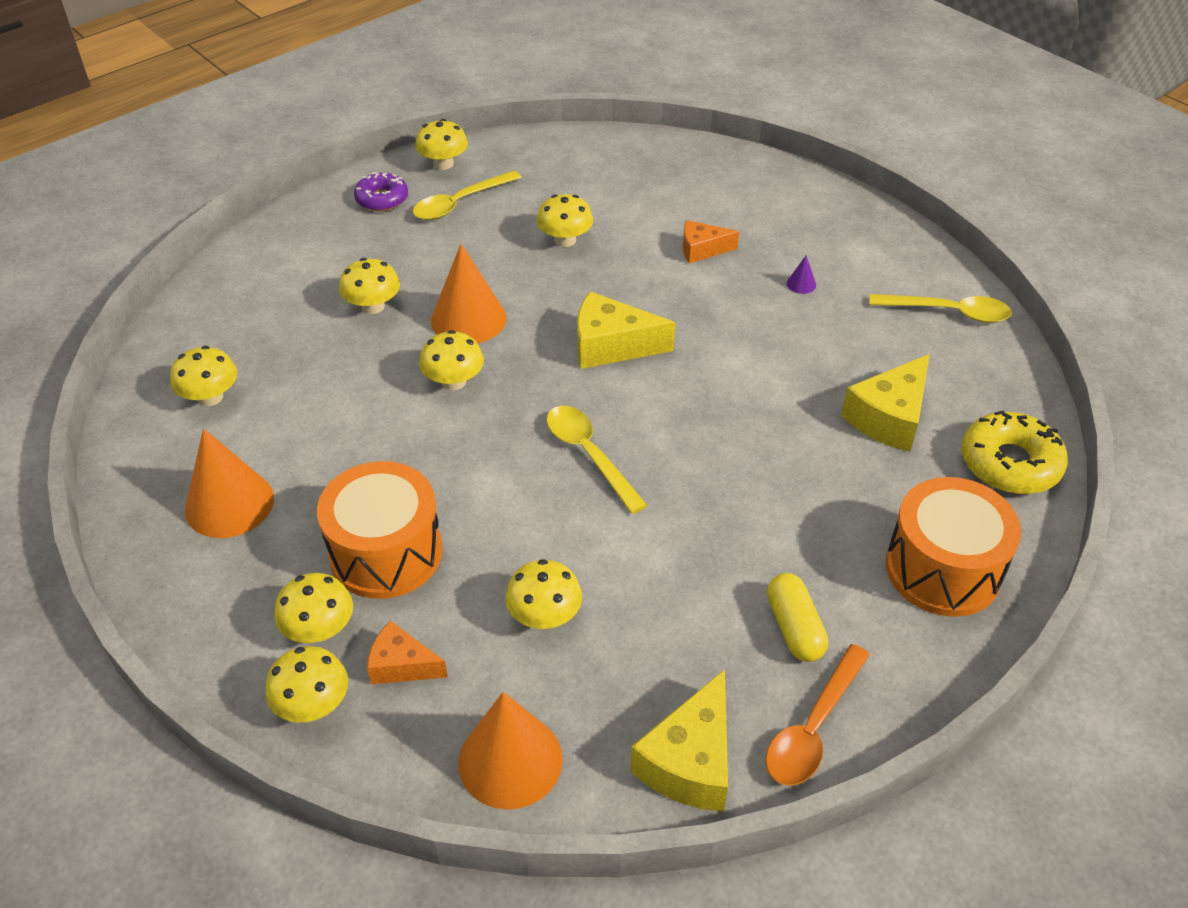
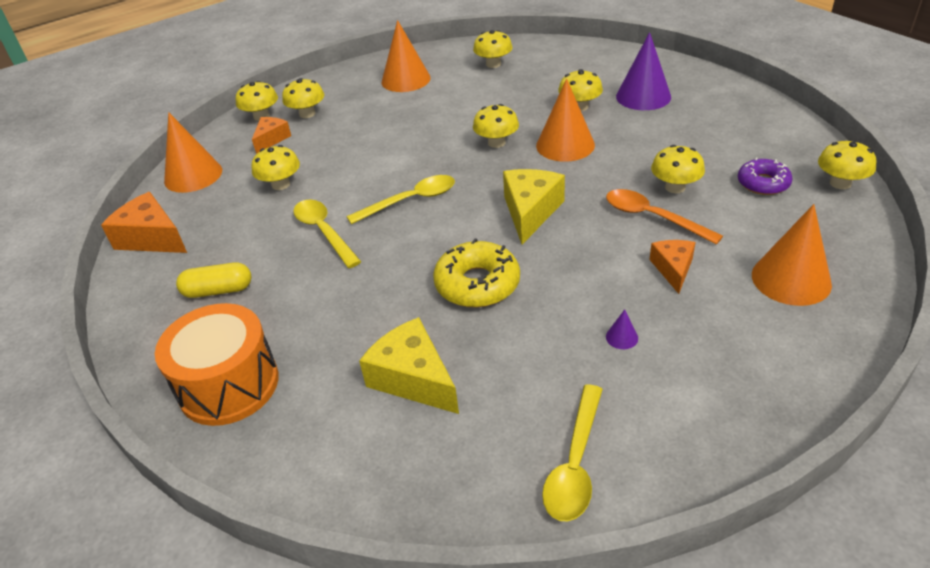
camera: 100 degrees right, 5 degrees down
orange drum [317,461,442,599] -> none
purple donut [354,172,408,211] -> purple donut moved to [738,158,793,195]
yellow spoon [413,170,522,220] -> yellow spoon moved to [293,200,361,268]
yellow mushroom [415,119,468,170] -> yellow mushroom moved to [818,140,876,189]
yellow cheese [630,669,728,812] -> orange cheese [101,192,187,253]
orange spoon [766,644,870,786] -> orange spoon moved to [606,189,723,245]
yellow donut [961,411,1068,494] -> yellow donut moved to [433,238,520,308]
none -> purple cone [616,32,671,110]
none -> orange cone [752,204,832,306]

